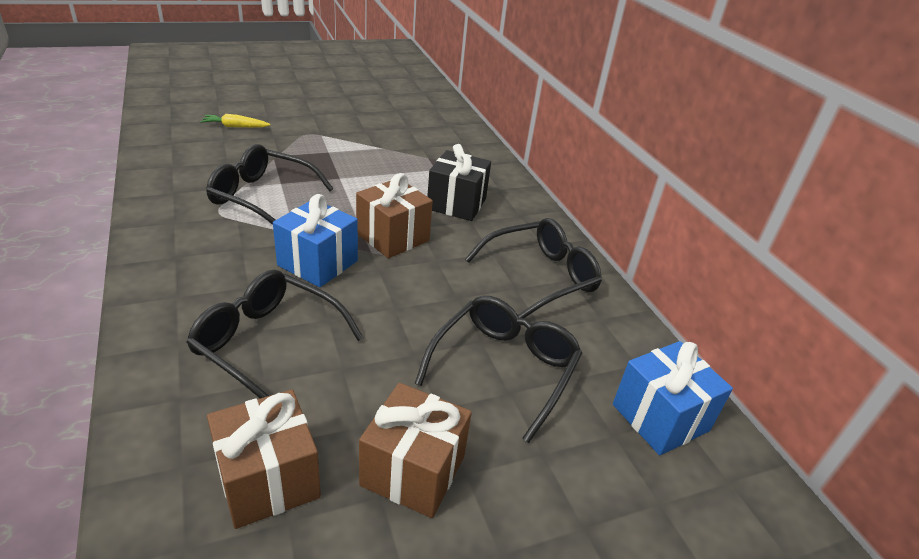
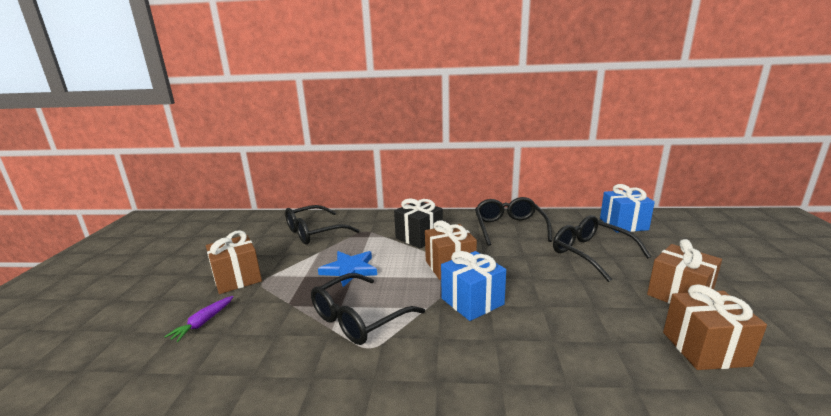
camera: 60 degrees left, 15 degrees down
black glasses [186,270,364,398] -> black glasses moved to [285,205,360,244]
yellow carrot [200,114,271,128] -> purple carrot [164,296,234,342]
none -> brown gift [206,230,262,294]
none -> blue star [318,251,377,287]

